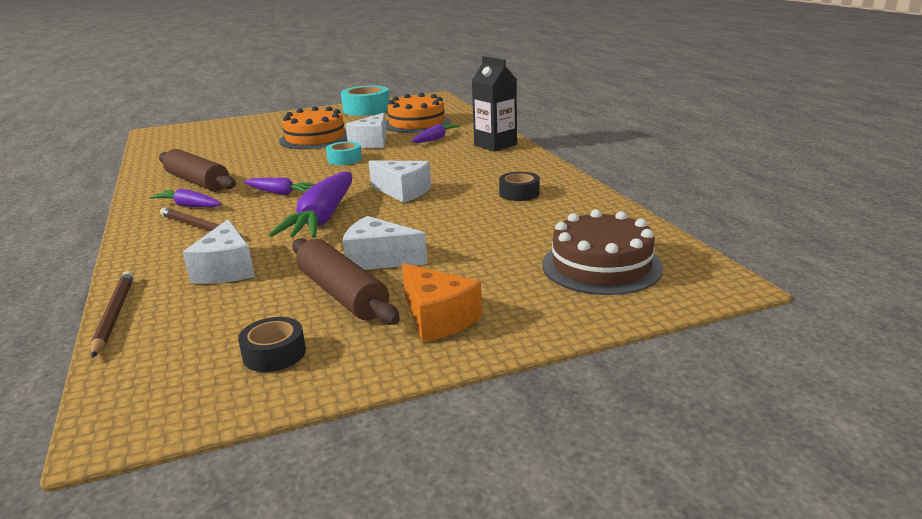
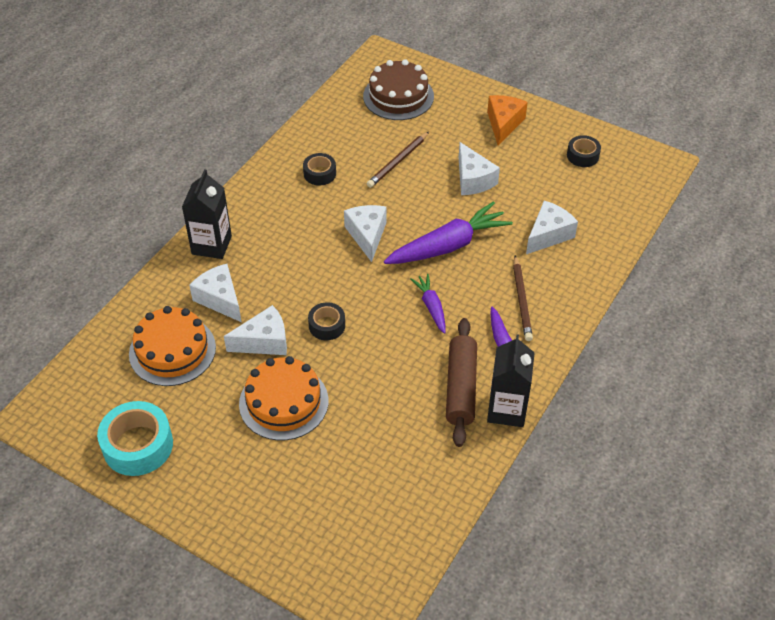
camera: 130 degrees left, 25 degrees up
brown pencil [91,271,134,358] -> brown pencil moved to [367,132,429,188]
brown rolling pin [292,238,400,325] -> none
turquoise tape [326,141,362,165] -> black tape [308,302,345,340]
purple carrot [411,123,460,143] -> white cheese [189,264,241,322]
none -> black carton [487,335,535,427]

